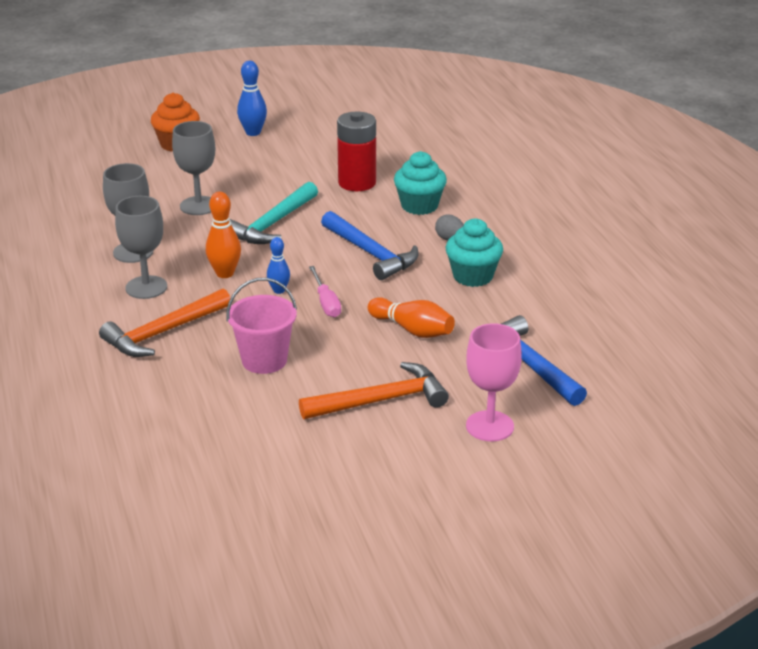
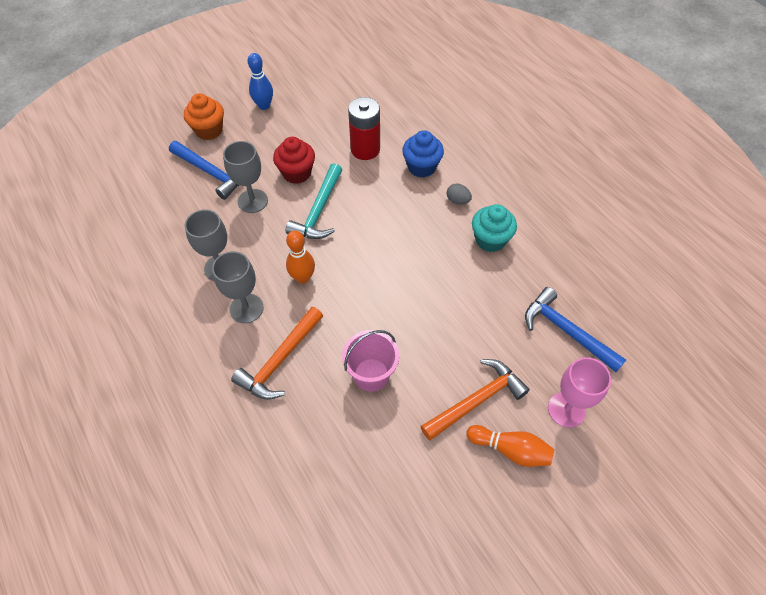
camera: 15 degrees left, 25 degrees up
blue bowling pin [267,237,290,294] -> none
pink screwdriver [309,266,341,318] -> none
blue hammer [321,211,419,280] -> blue hammer moved to [169,141,239,200]
orange bowling pin [368,297,455,338] -> orange bowling pin moved to [466,425,555,467]
turquoise cupcake [394,151,447,215] -> blue cupcake [402,130,444,178]
none -> red cupcake [273,137,315,184]

